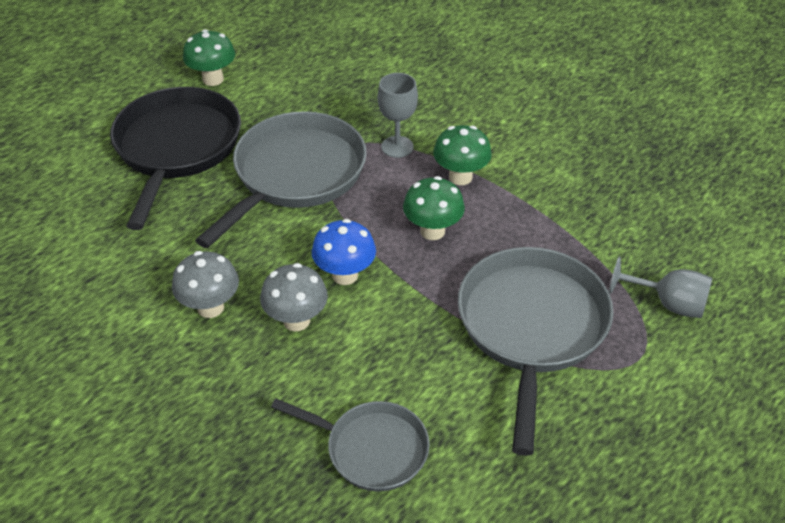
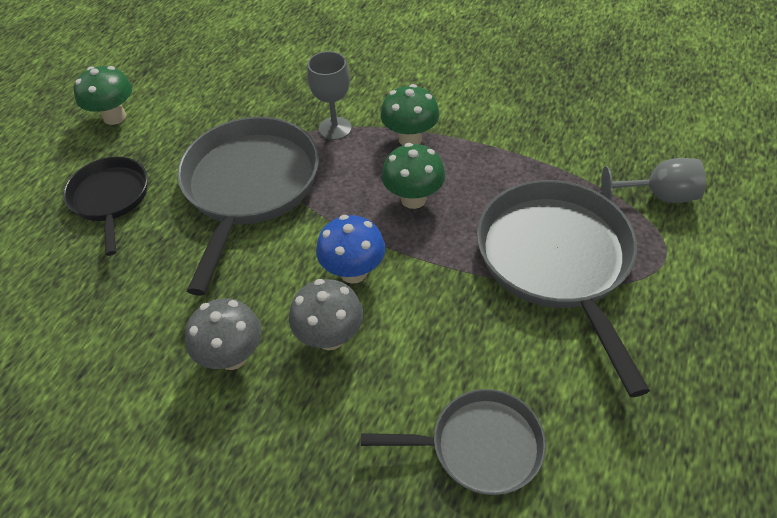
camera: 20 degrees left, 5 degrees up
black pan [110,87,241,230] -> black pan [63,157,148,256], size x0.59

